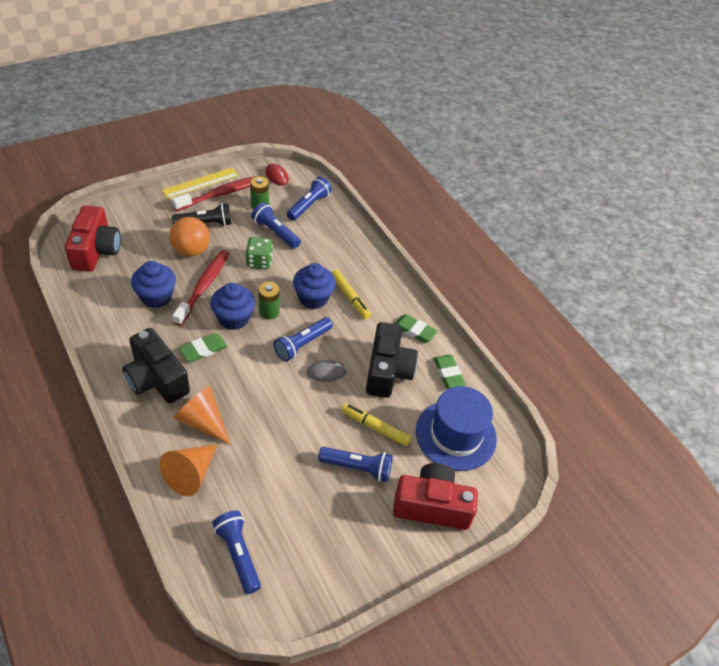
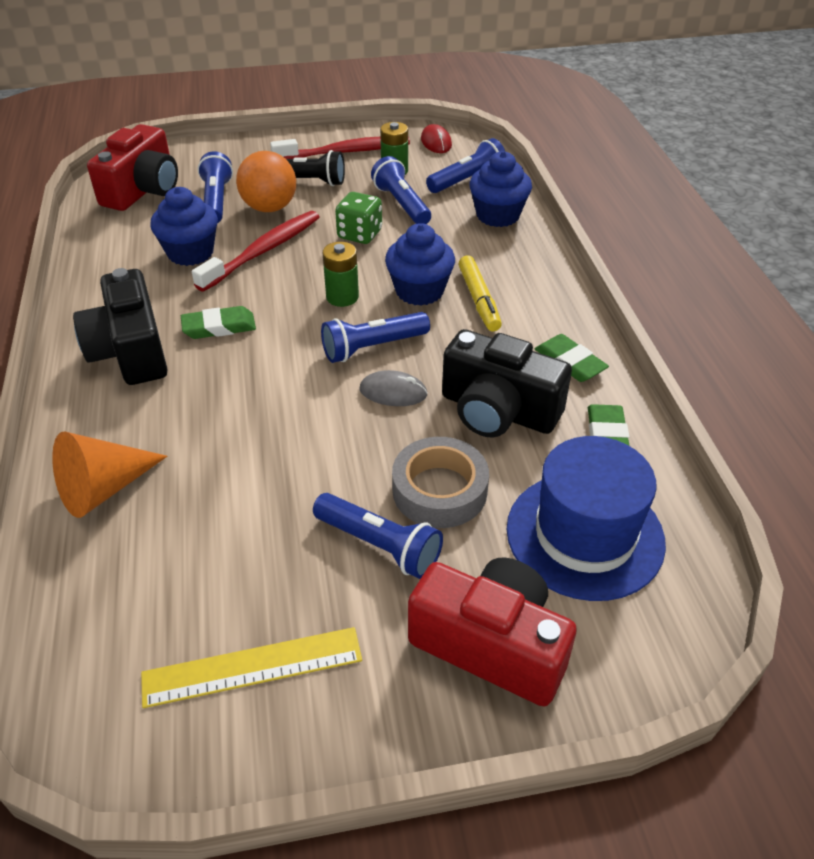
camera: 25 degrees right, 5 degrees down
yellow ruler [162,167,239,199] -> yellow ruler moved to [141,627,362,708]
orange cone [174,386,231,445] -> none
blue cupcake [210,283,255,330] -> blue cupcake moved to [469,151,532,227]
blue flashlight [212,510,261,594] -> blue flashlight moved to [198,151,233,223]
yellow marker [341,403,412,447] -> grey tape [392,437,489,528]
black camera [366,322,418,398] -> black camera turned 90 degrees clockwise [442,329,572,438]

